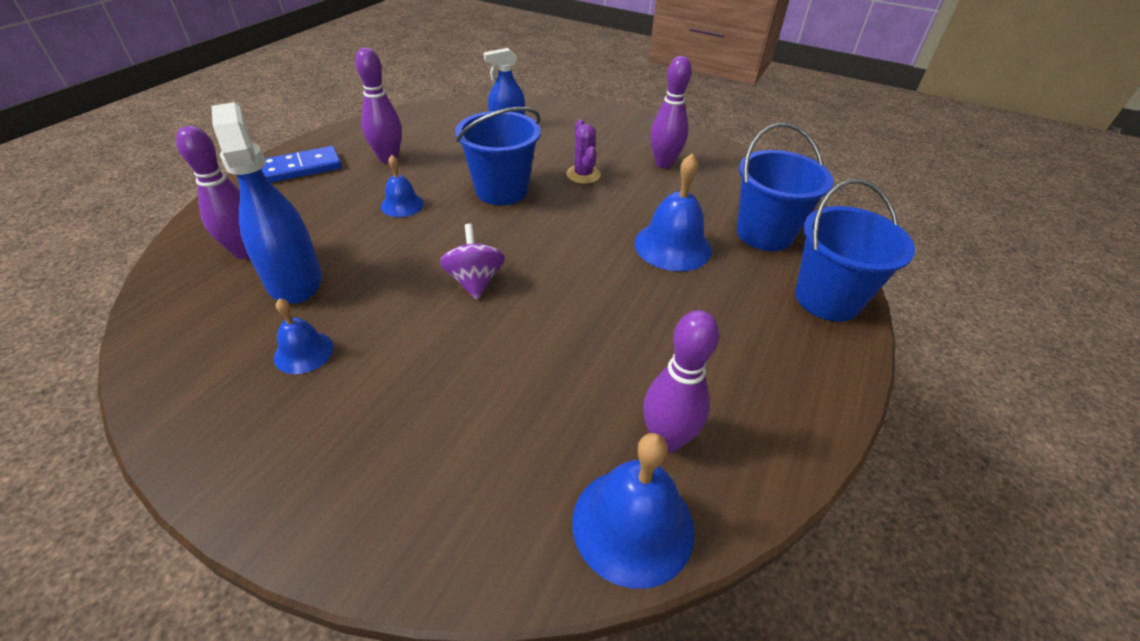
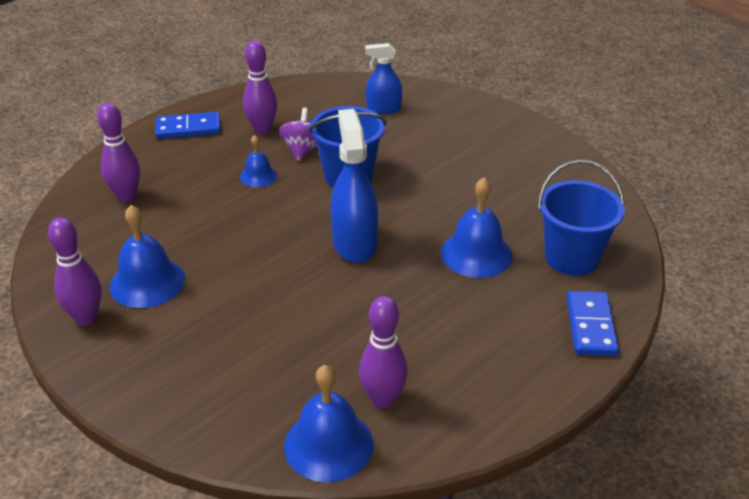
camera: 20 degrees right, 5 degrees down
blue spray bottle [211,102,322,304] -> blue spray bottle moved to [330,109,378,263]
blue bell [274,298,334,374] -> blue bell [110,205,185,308], size x1.73
purple spinning top [440,224,505,300] -> purple spinning top moved to [279,108,317,161]
purple cactus [566,119,601,184] -> none
purple bowling pin [650,56,692,168] -> purple bowling pin moved to [48,217,102,326]
blue bucket [795,179,915,321] -> blue domino [567,291,619,356]

